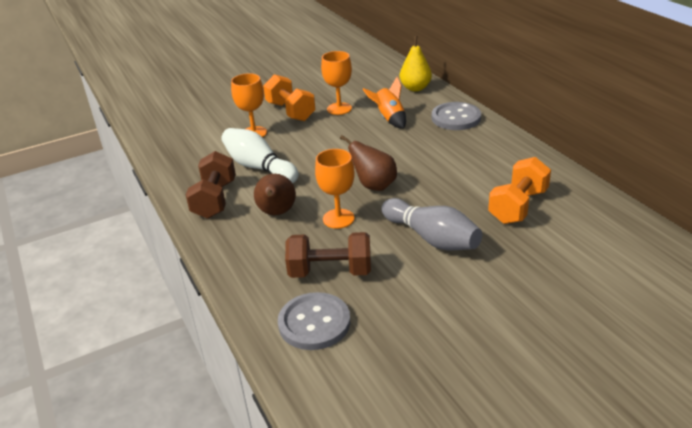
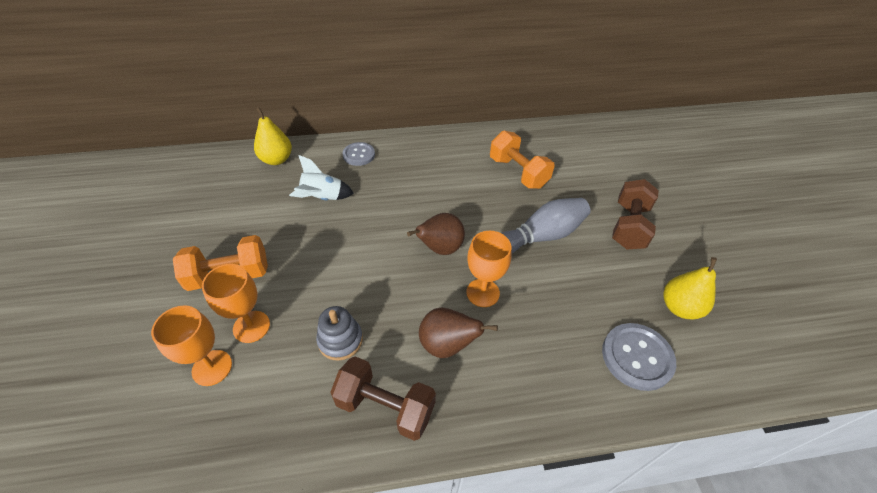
camera: 75 degrees left, 15 degrees up
white bowling pin [221,128,299,183] -> grey stacking toy [316,306,363,361]
brown dumbbell [285,232,371,278] -> brown dumbbell moved to [612,179,659,250]
orange goblet [321,51,352,115] -> orange goblet moved to [151,305,232,386]
orange rocket [363,77,406,129] -> white rocket [289,155,354,200]
grey button [432,102,481,130] -> grey button [342,142,375,166], size x0.65
none -> yellow pear [663,257,717,319]

